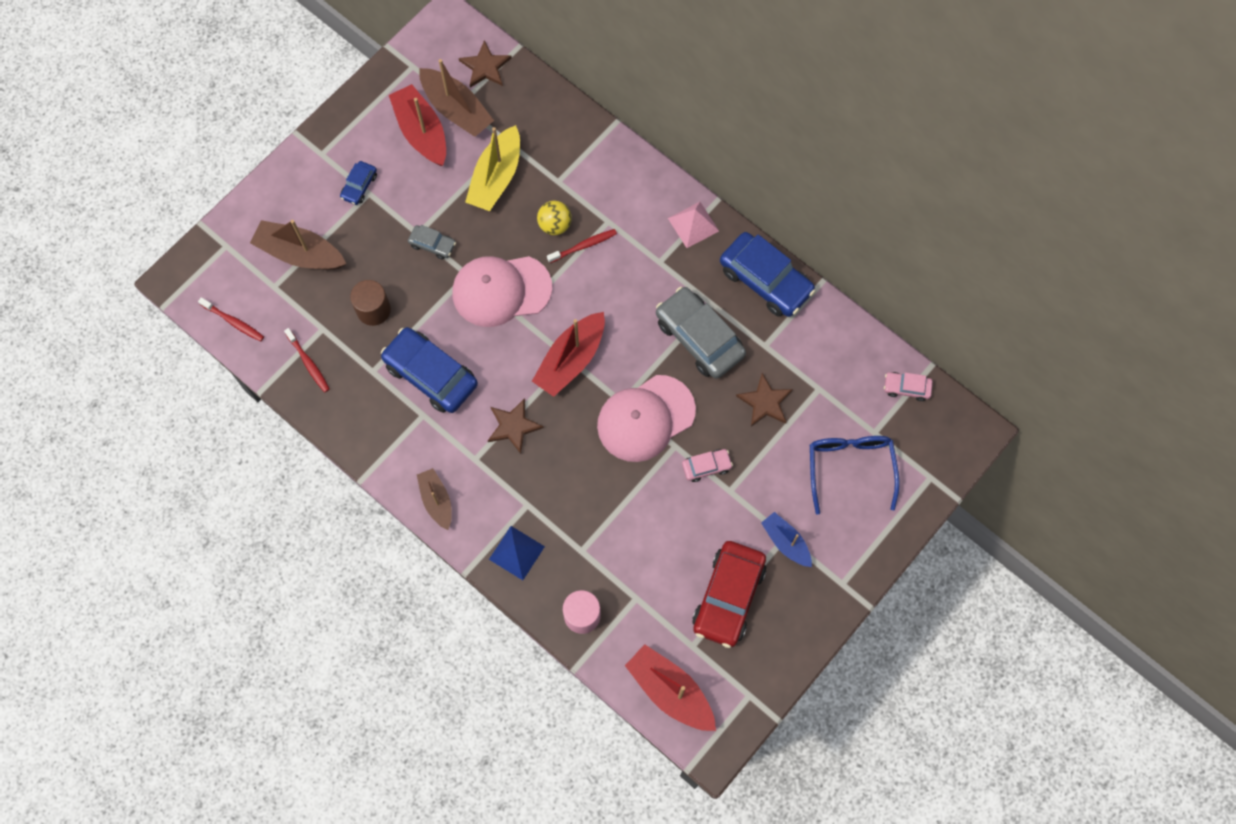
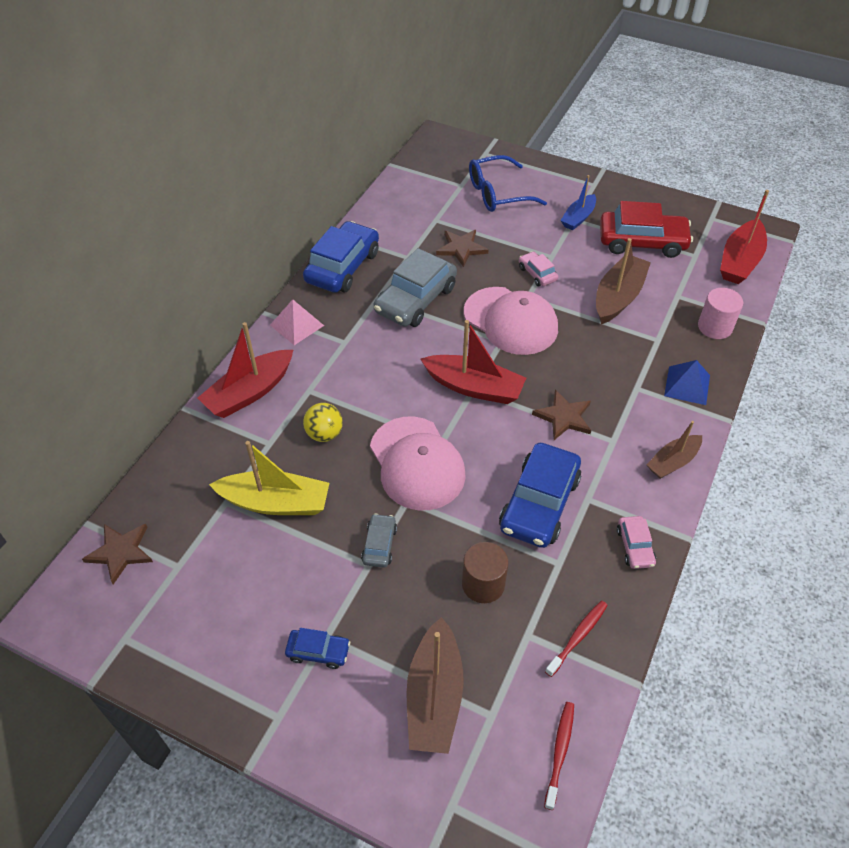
camera: 105 degrees left, 20 degrees down
red boat [389,84,446,166] -> red boat moved to [198,322,293,418]
brown boat [419,59,494,137] -> brown boat moved to [596,238,651,324]
red toothbrush [547,229,617,263] -> none
pink car [884,372,933,401] -> pink car moved to [617,516,656,569]

